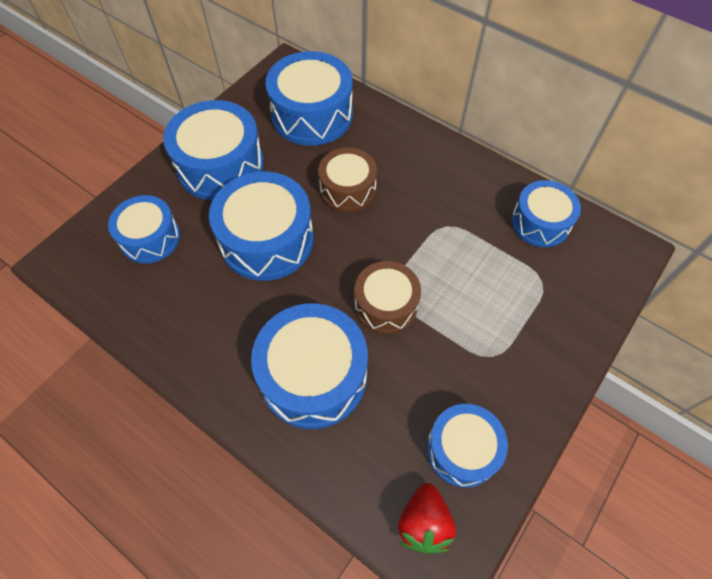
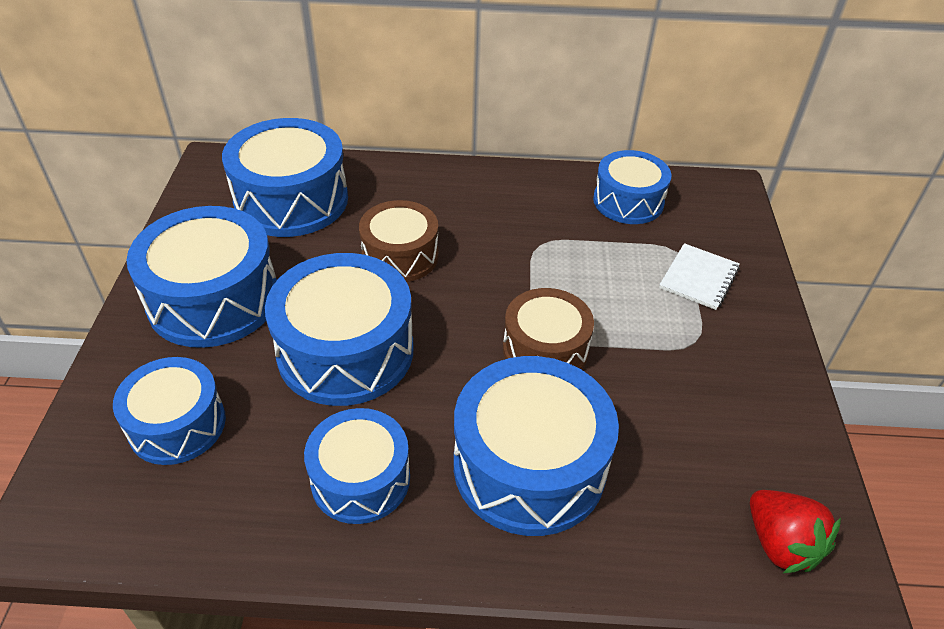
camera: 35 degrees left, 15 degrees down
blue drum [427,404,508,488] -> blue drum moved to [304,408,410,524]
none -> white notebook [659,243,740,310]

